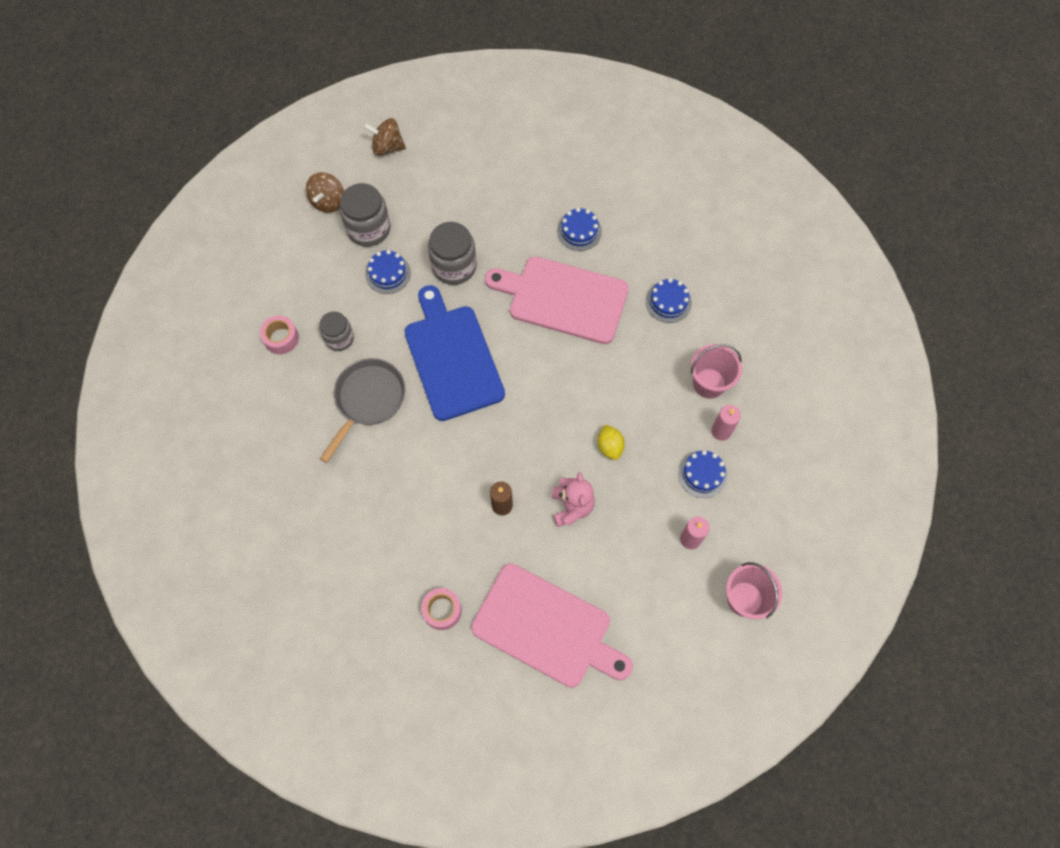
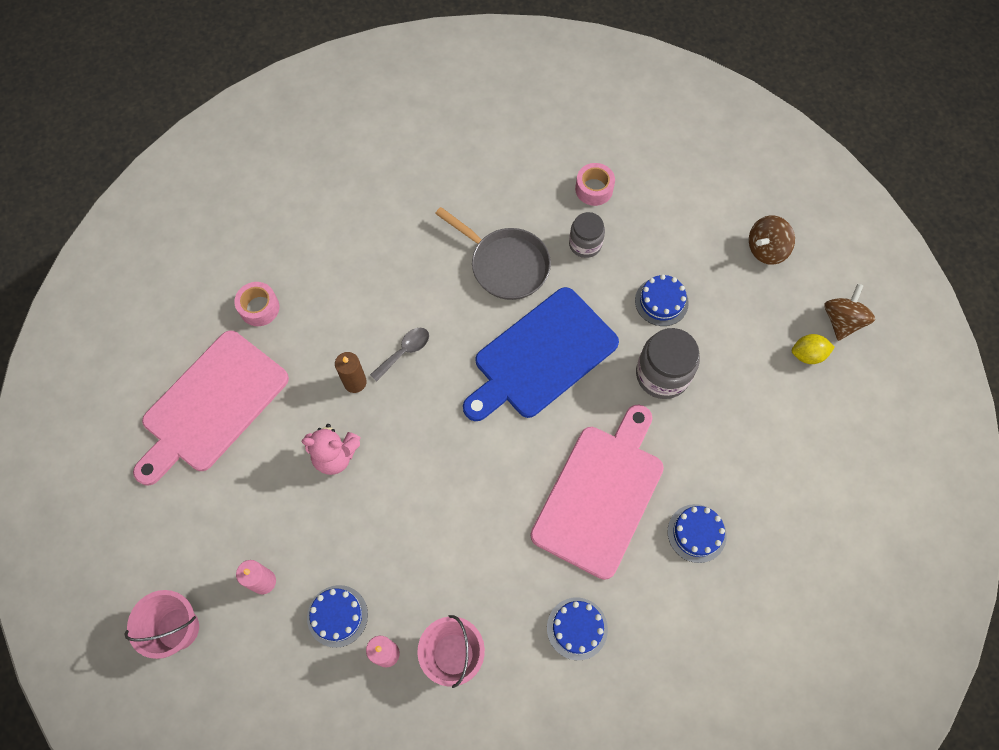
camera: 100 degrees right, 0 degrees up
brown spinning top [306,172,344,213] -> brown spinning top turned 60 degrees counterclockwise [749,215,795,265]
grey jar [340,183,391,247] -> none
blue cutting board [404,285,505,421] -> blue cutting board turned 150 degrees clockwise [463,287,619,421]
yellow lemon [597,424,625,460] -> yellow lemon moved to [792,334,835,364]
none -> grey spoon [370,328,429,382]

